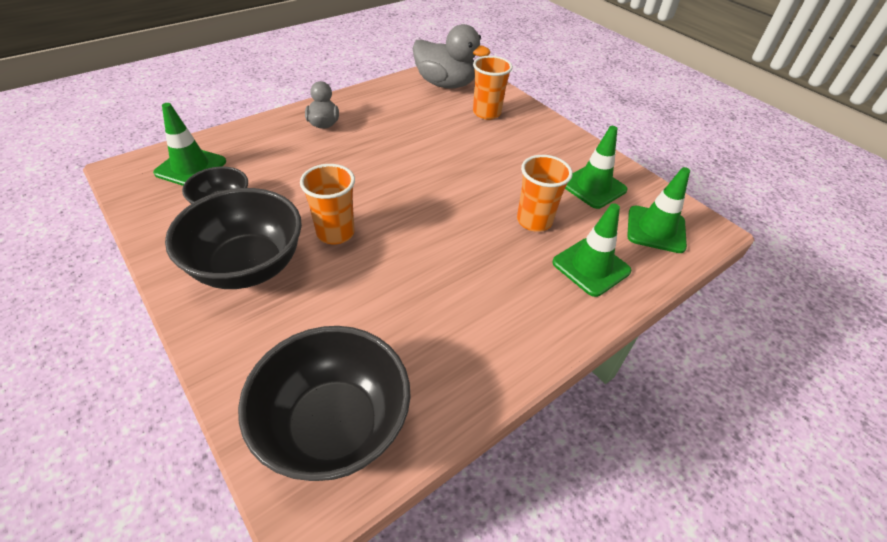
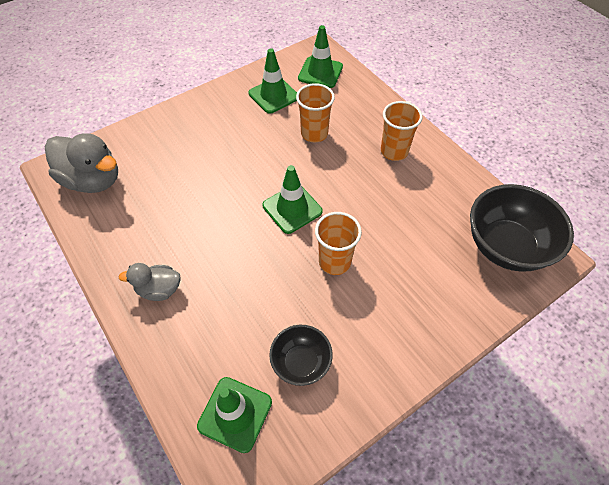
camera: 85 degrees left, 10 degrees up
black bowl [165,188,302,289] -> none
grey duck [412,24,490,88] -> grey duck turned 90 degrees clockwise [45,133,118,193]
orange cup [473,56,513,120] -> orange cup moved to [381,101,423,161]
green traffic cone [552,203,631,297] -> green traffic cone moved to [263,165,323,234]

